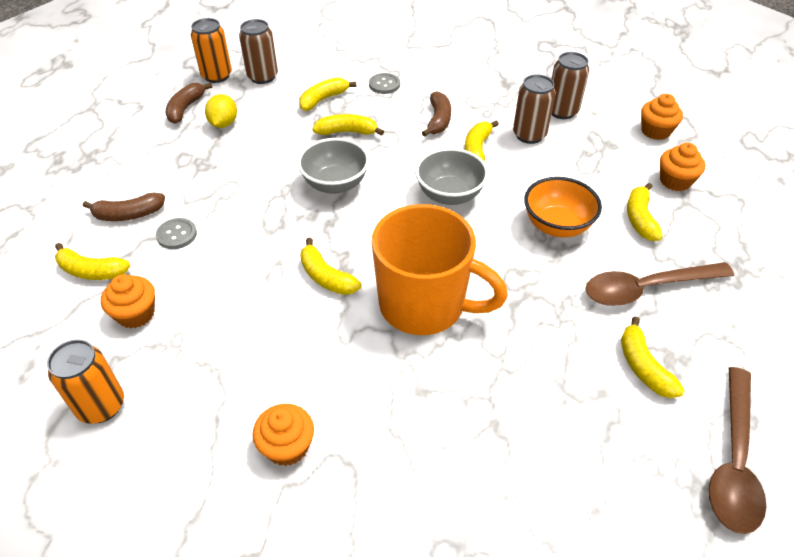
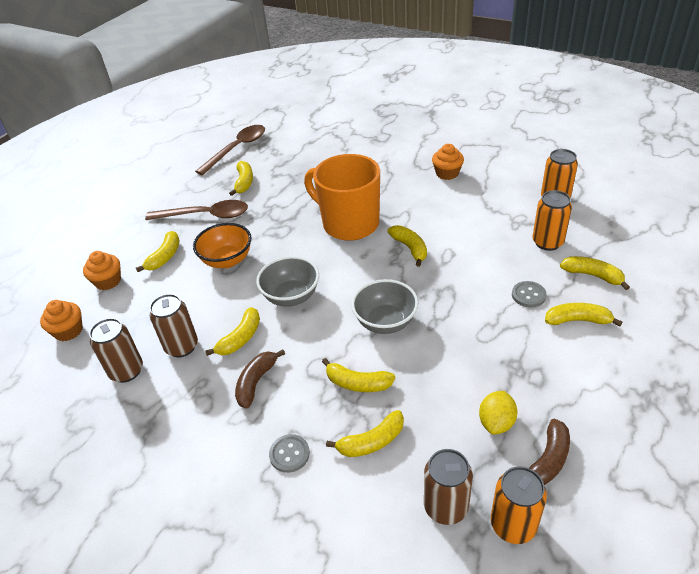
camera: 160 degrees left, 5 degrees down
brown banana [83,193,165,221] -> yellow banana [545,303,623,327]
orange cupcake [101,274,155,329] -> orange can [533,190,572,251]

